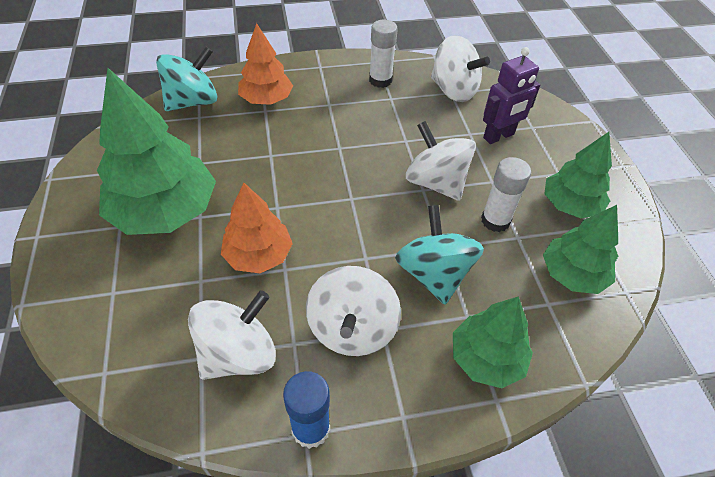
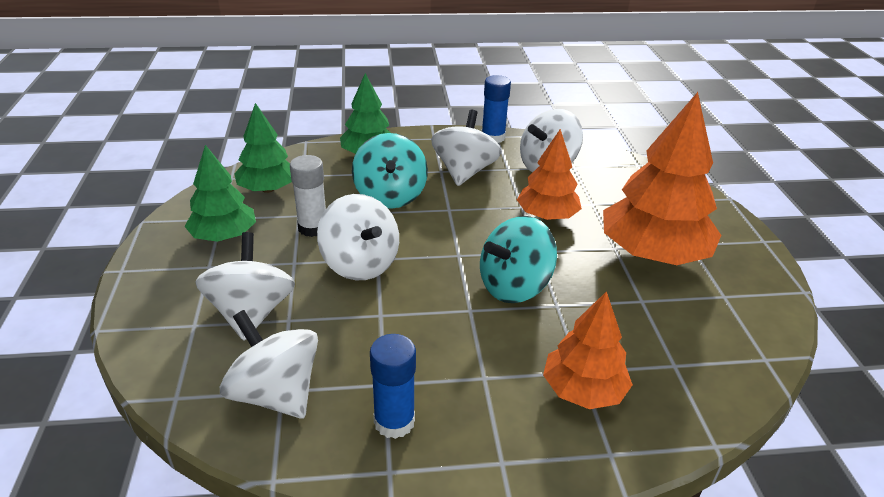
camera: 175 degrees left, 15 degrees down
green tree [97,68,216,235] -> orange tree [603,92,721,265]
turquoise spinning top [156,47,217,111] -> turquoise spinning top moved to [480,216,557,303]
white glue stick [369,20,398,88] -> blue glue stick [370,334,416,439]
purple robot [483,47,540,144] -> white spinning top [195,232,295,340]

